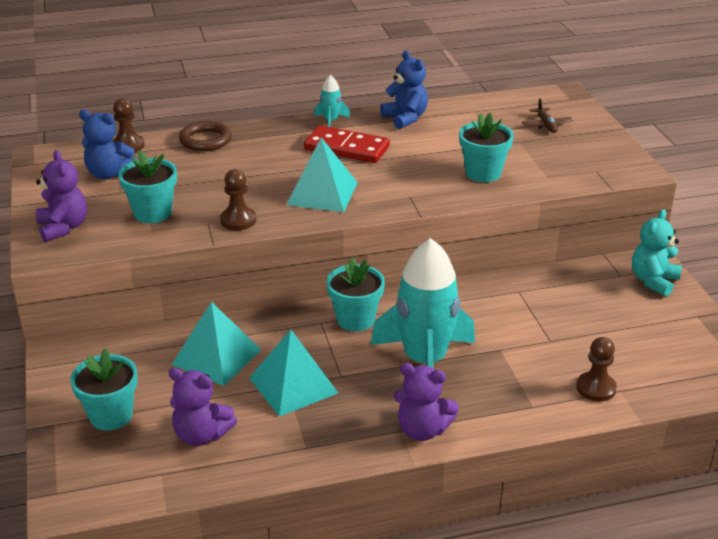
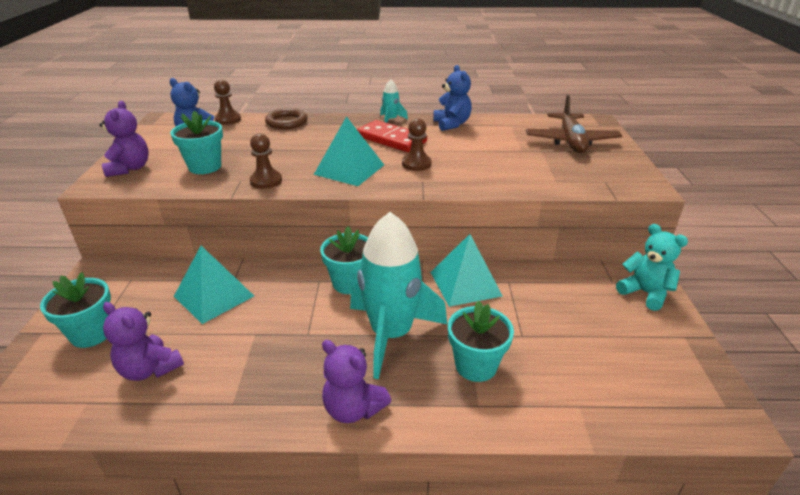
camera: 15 degrees right, 0 degrees up
turquoise pyramid [249,330,338,417] -> turquoise pyramid moved to [430,234,502,307]
turquoise flower pot [459,113,514,182] -> turquoise flower pot moved to [448,301,514,382]
brown plane [522,98,573,133] -> brown plane [526,95,622,153], size x2.03
brown pawn [576,337,617,402] -> brown pawn moved to [402,118,432,171]
turquoise teddy bear [632,209,682,297] -> turquoise teddy bear turned 90 degrees clockwise [616,224,688,311]

